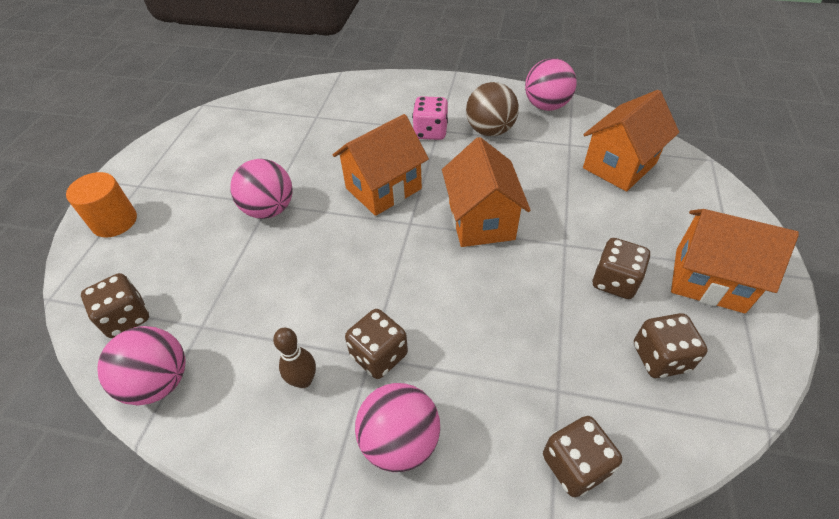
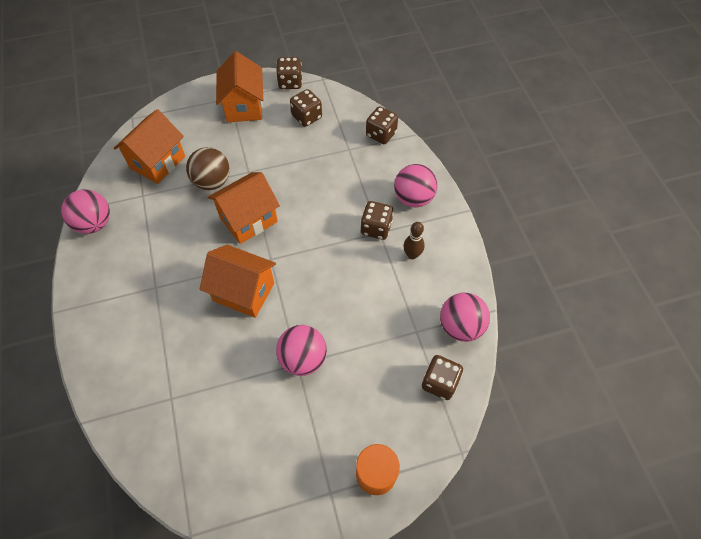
camera: 120 degrees left, 10 degrees up
pink dice [412,96,448,140] -> none
brown ball [466,82,519,136] -> brown ball moved to [186,147,230,190]
orange house [583,90,679,191] -> orange house turned 75 degrees counterclockwise [113,109,185,184]
brown dice [592,238,650,299] -> brown dice moved to [276,57,302,89]

